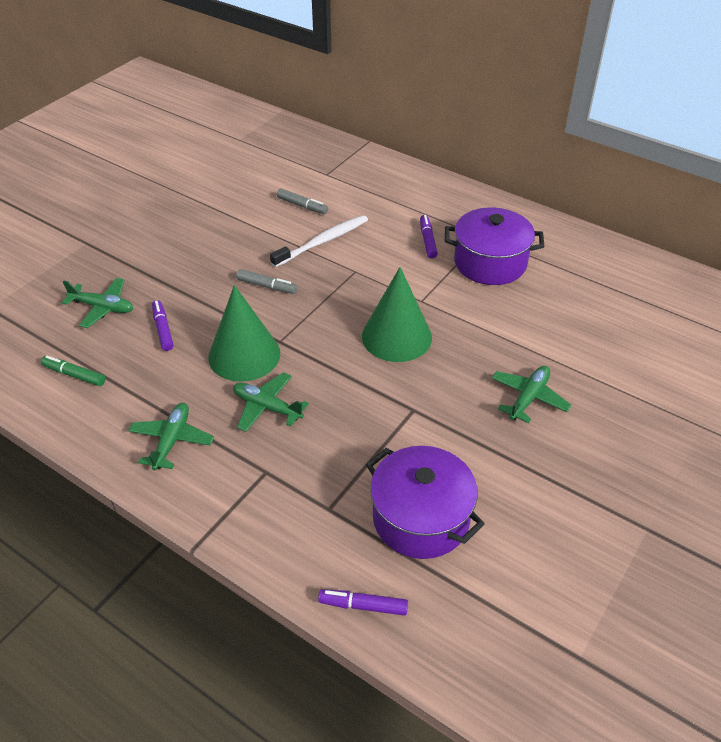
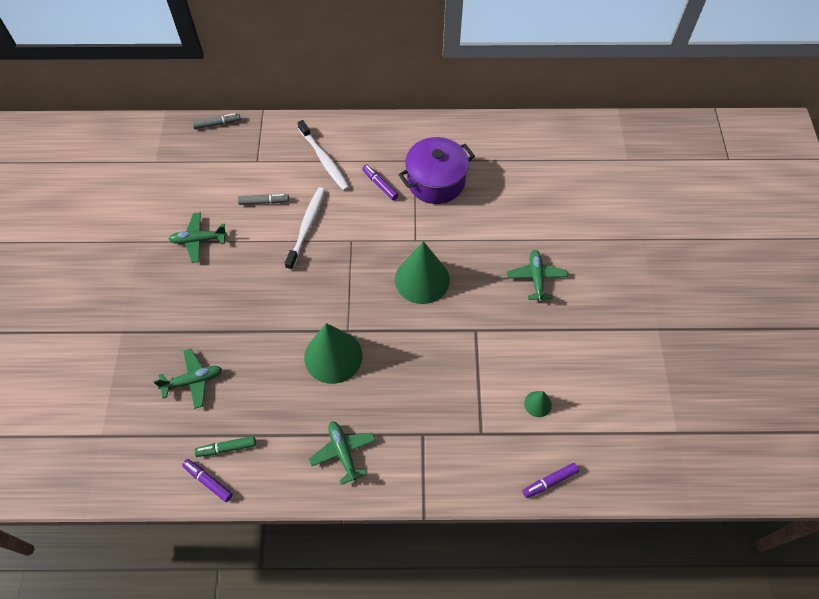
camera: 35 degrees left, 15 degrees up
purple marker [152,300,173,351] -> purple marker moved to [182,459,233,502]
green plane [233,372,309,432] -> green plane moved to [169,213,227,263]
grey marker [236,269,297,294] -> grey marker moved to [192,113,241,129]
purple pot [366,446,484,559] -> green cone [524,391,552,417]
none -> white toothbrush [297,120,350,191]

